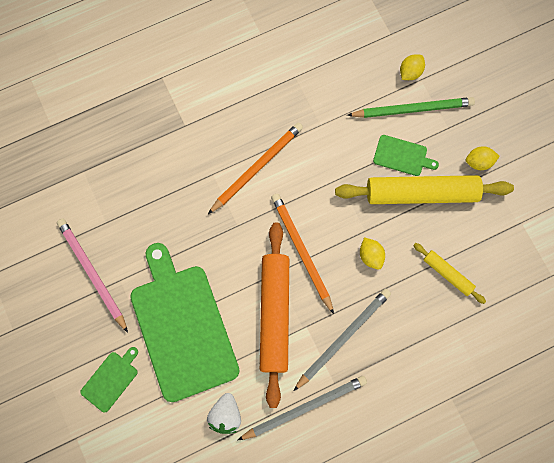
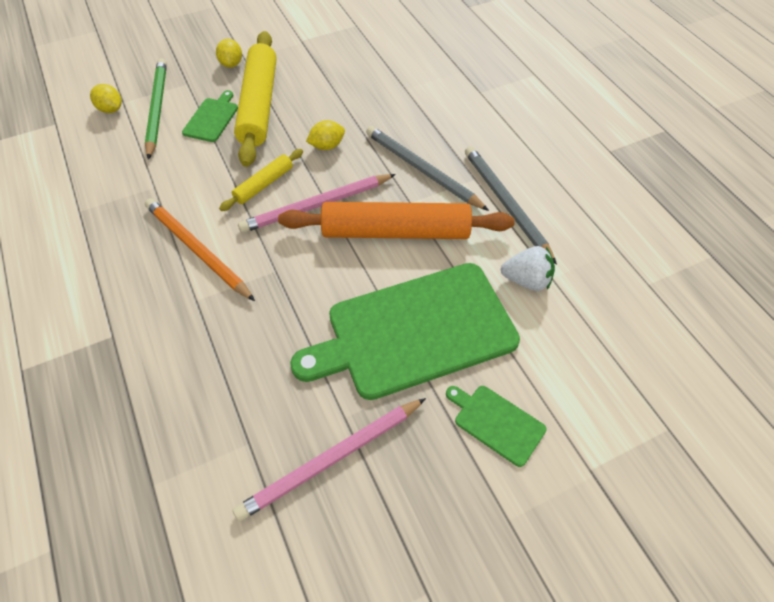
camera: 90 degrees left, 20 degrees down
orange pencil [271,193,334,314] -> pink pencil [238,174,396,233]
yellow rolling pin [413,243,486,304] -> yellow rolling pin moved to [219,149,303,211]

